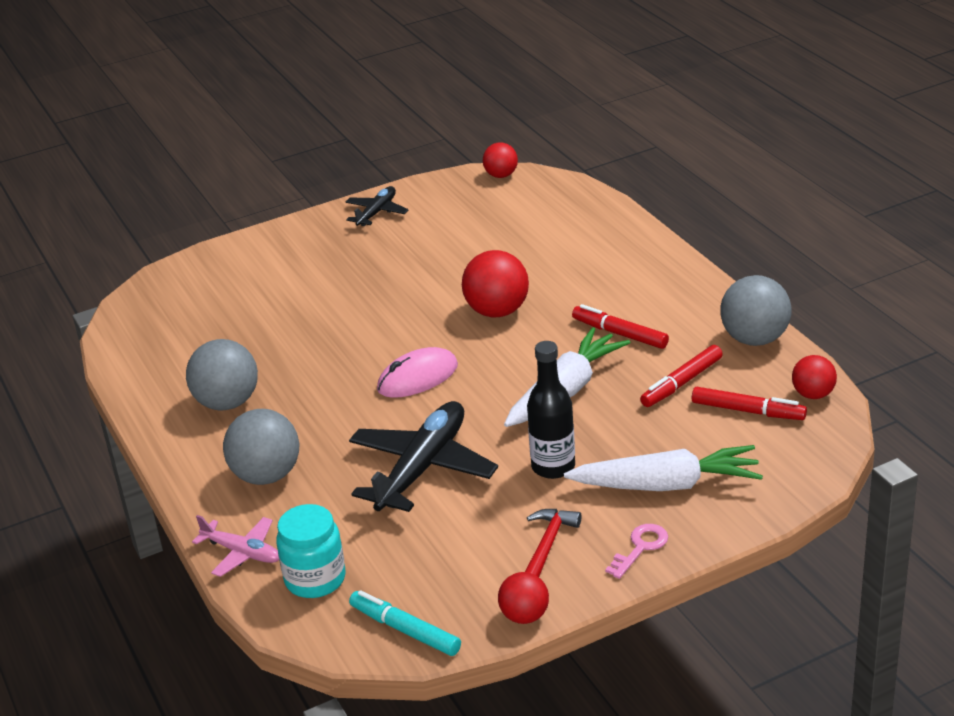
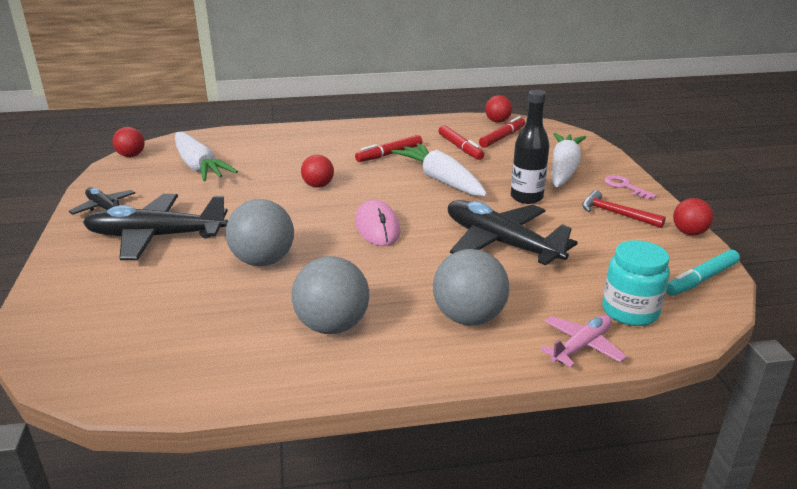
camera: 75 degrees left, 5 degrees down
red ball [462,250,529,318] -> red ball [301,155,334,188], size x0.60
grey ball [720,275,792,346] -> grey ball moved to [226,199,294,266]
none -> black plane [83,194,228,260]
none -> white carrot [175,131,238,181]

